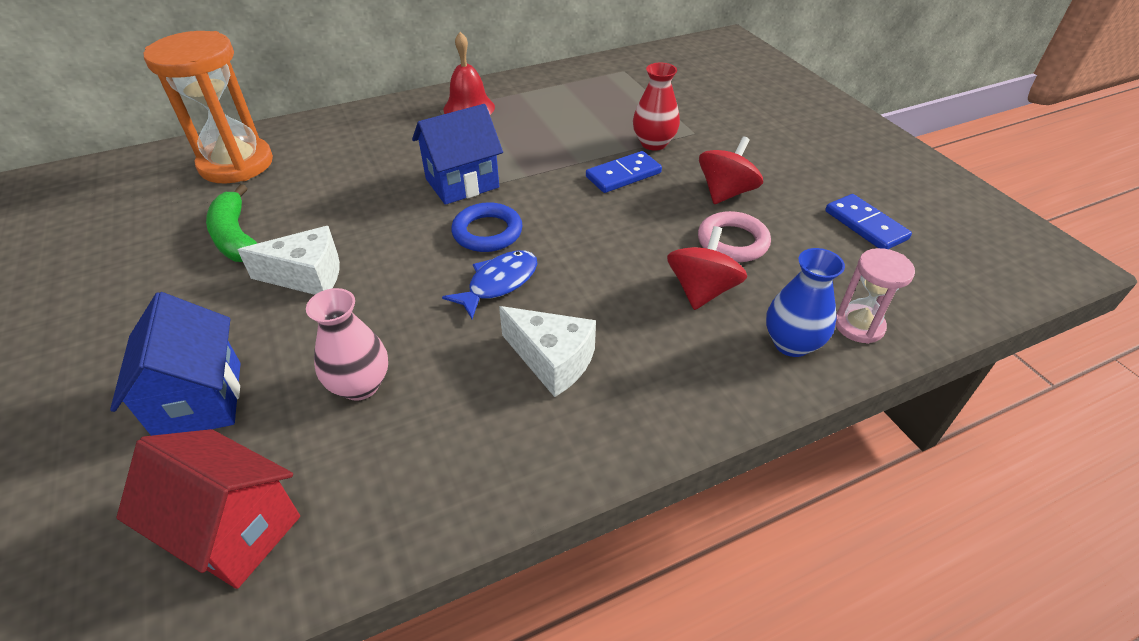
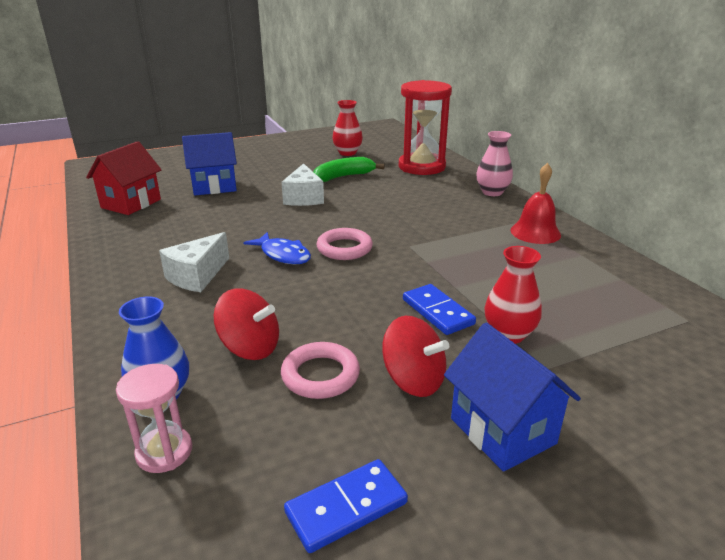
camera: 90 degrees right, 15 degrees down
orange hourglass [144,31,273,184] -> red hourglass [399,80,452,175]
pink vase [306,288,388,401] -> pink vase moved to [476,131,513,196]
blue house [412,104,503,205] -> blue house moved to [444,322,581,472]
blue ring [451,202,523,252] -> pink ring [316,228,373,260]
none -> red vase [332,100,363,156]

